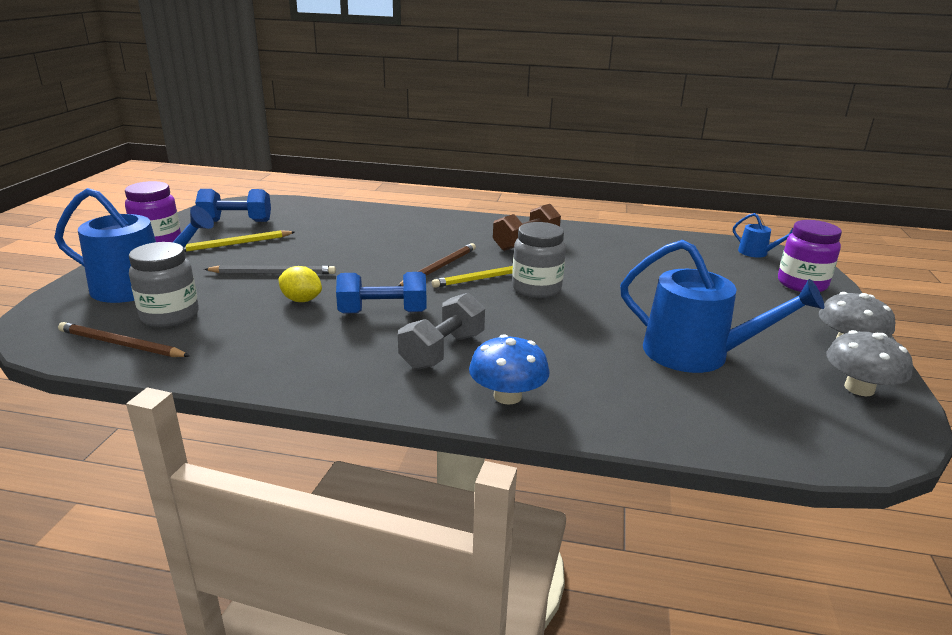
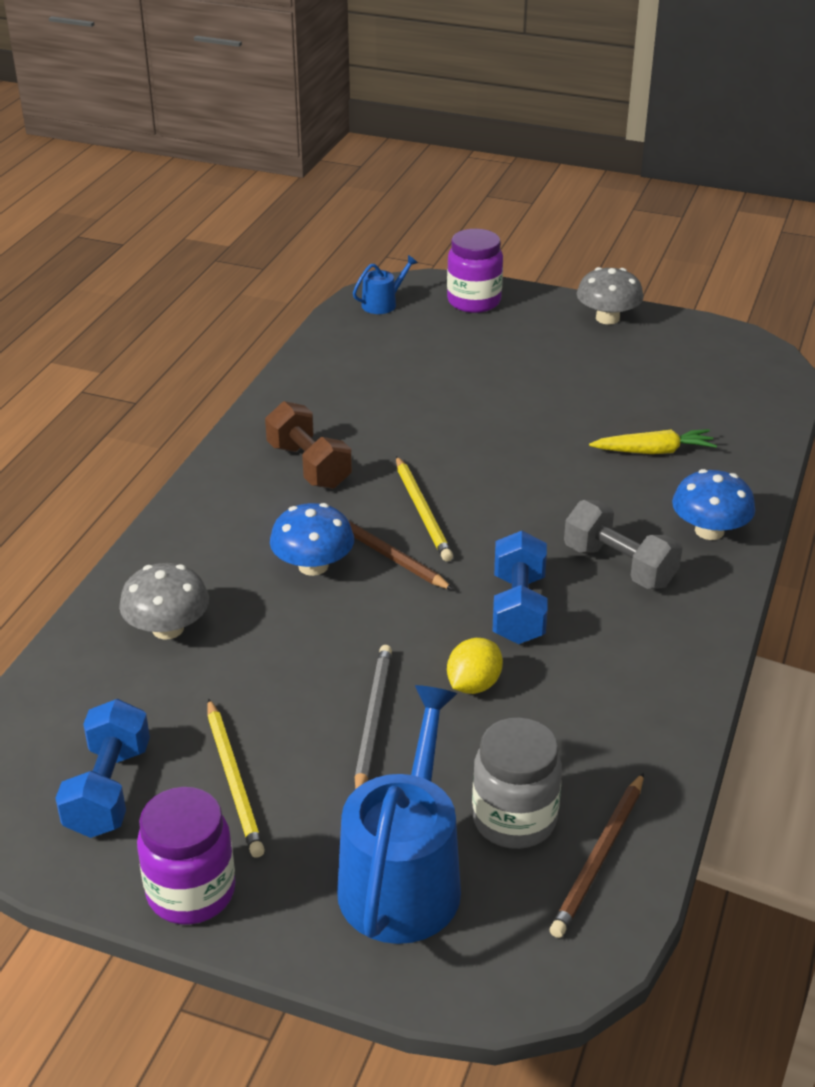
camera: 80 degrees left, 10 degrees up
grey jar [512,222,566,298] -> none
blue watering can [620,240,824,373] -> none
grey mushroom [826,330,913,396] -> grey mushroom moved to [119,563,209,639]
none -> blue mushroom [270,503,354,576]
none -> yellow carrot [589,429,717,454]

